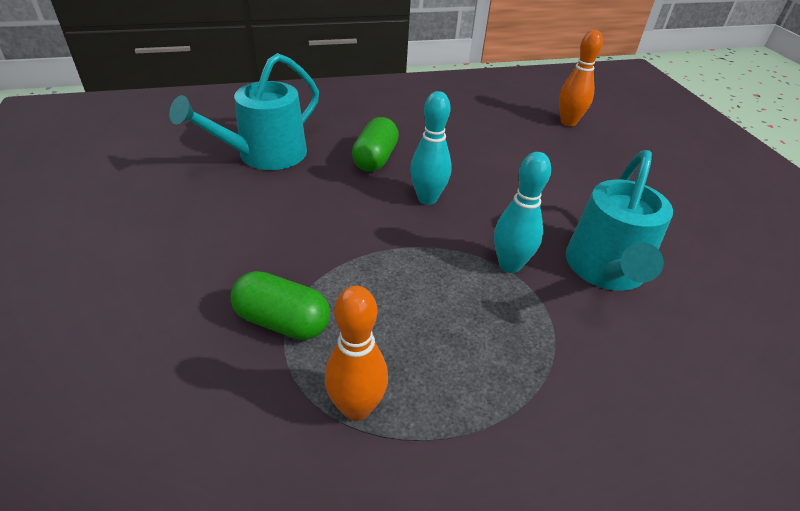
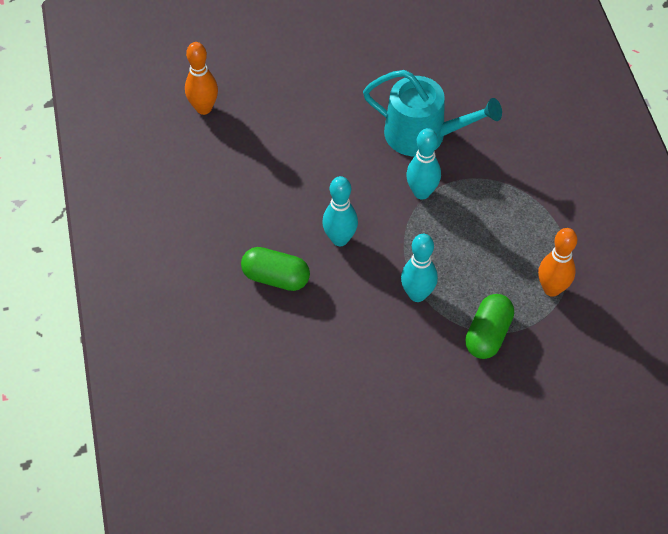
camera: 85 degrees left, 15 degrees up
turquoise watering can [169,53,319,170] -> none
none -> turquoise bowling pin [401,234,438,302]

